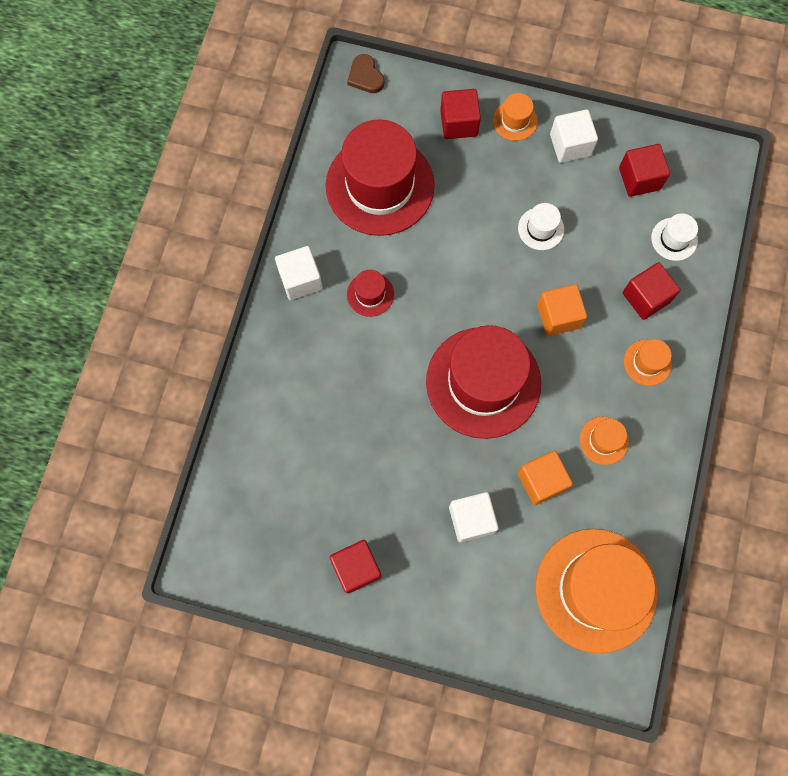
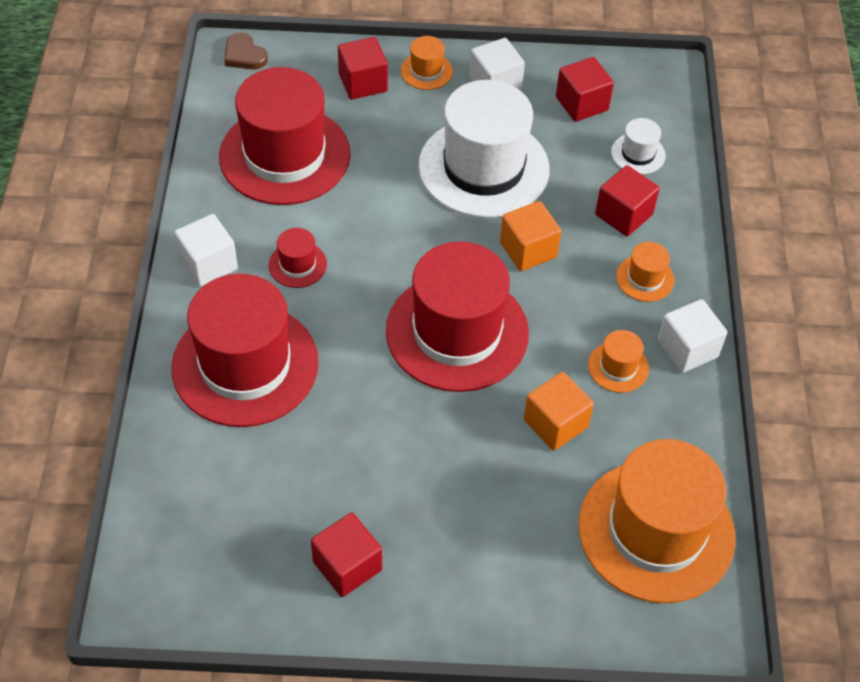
camera: 15 degrees left, 20 degrees down
white cube [449,492,499,542] -> white cube moved to [658,299,727,373]
white hat [518,203,564,250] -> white hat [419,80,550,218], size x2.38
none -> red hat [171,274,319,427]

